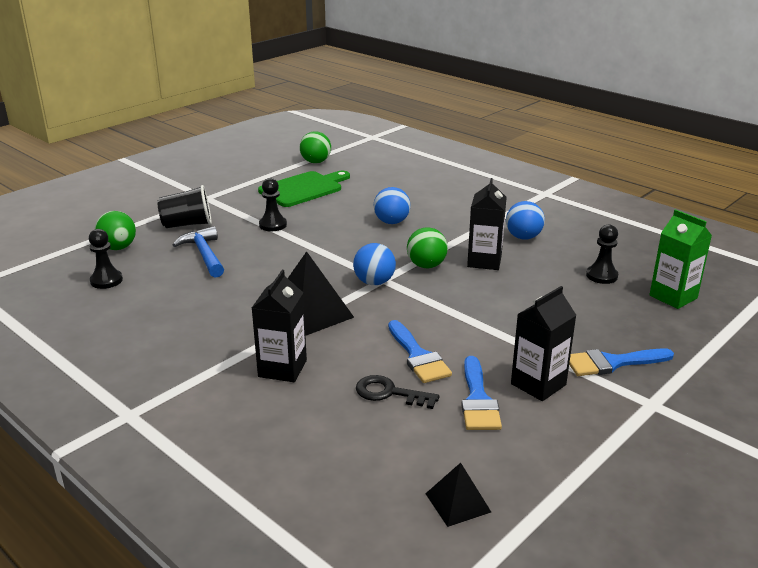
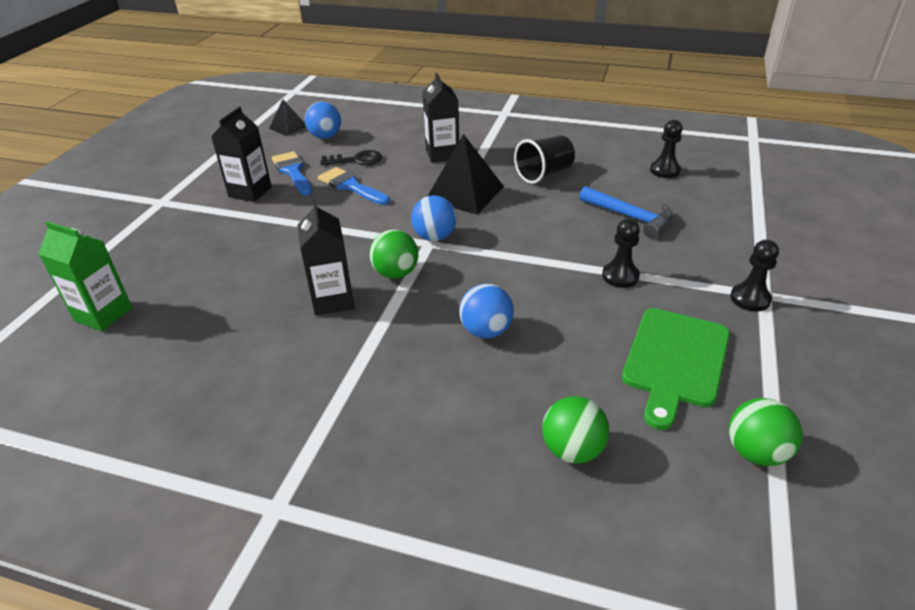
camera: 155 degrees right, 10 degrees up
green ball [95,211,136,250] -> green ball moved to [542,396,610,464]
black cup [157,185,212,228] -> black cup moved to [514,135,575,184]
blue ball [506,201,545,240] -> blue ball moved to [305,102,341,139]
blue brush [569,348,674,376] -> none
black pawn [586,224,618,284] -> black pawn moved to [730,240,779,312]

